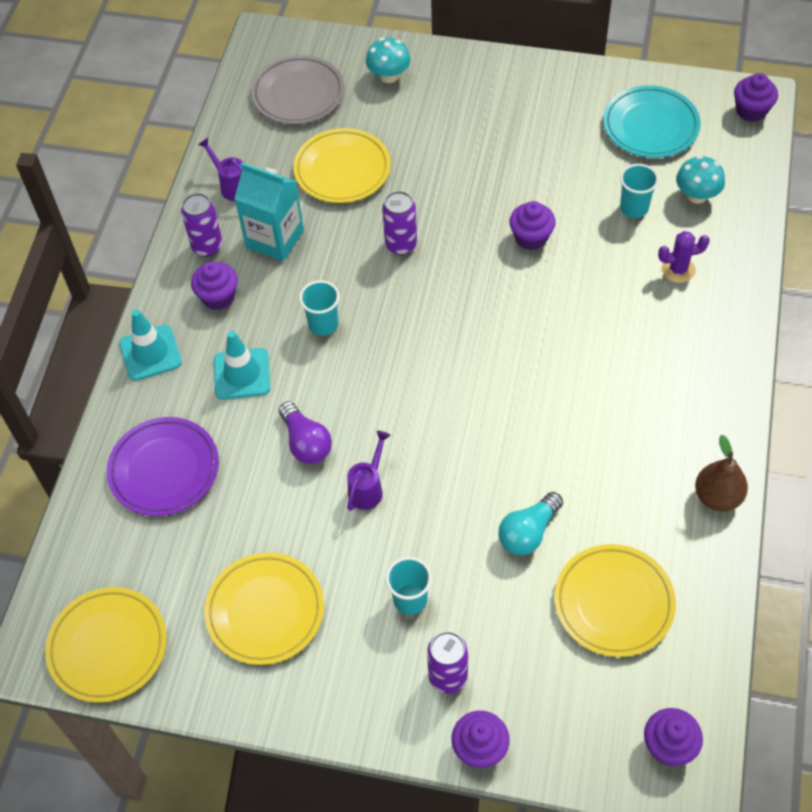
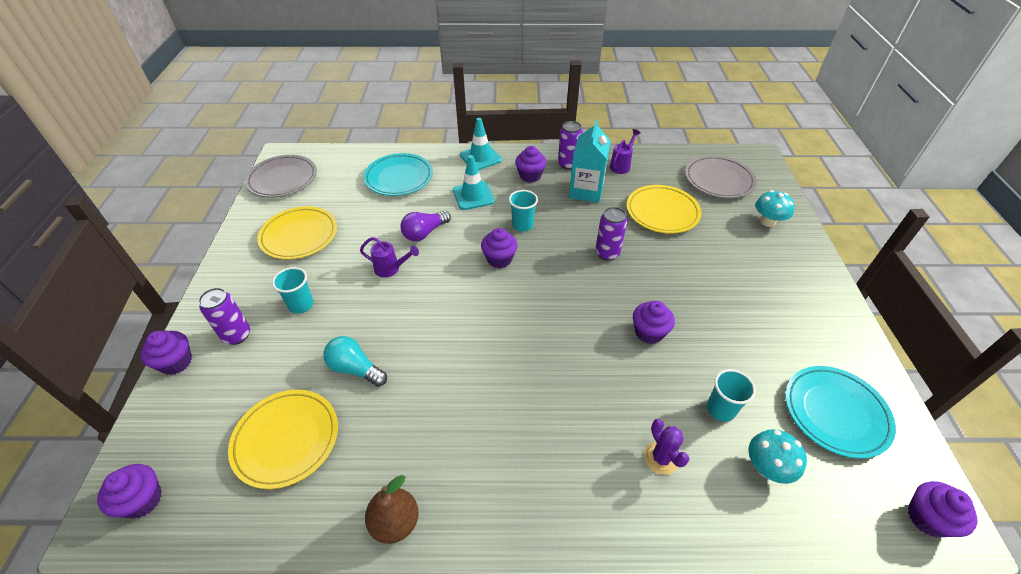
camera: 75 degrees right, 10 degrees down
yellow plate [45,587,167,703] -> grey plate [245,155,317,198]
purple plate [107,417,219,516] -> turquoise plate [364,153,433,196]
none -> purple cupcake [481,228,518,268]

